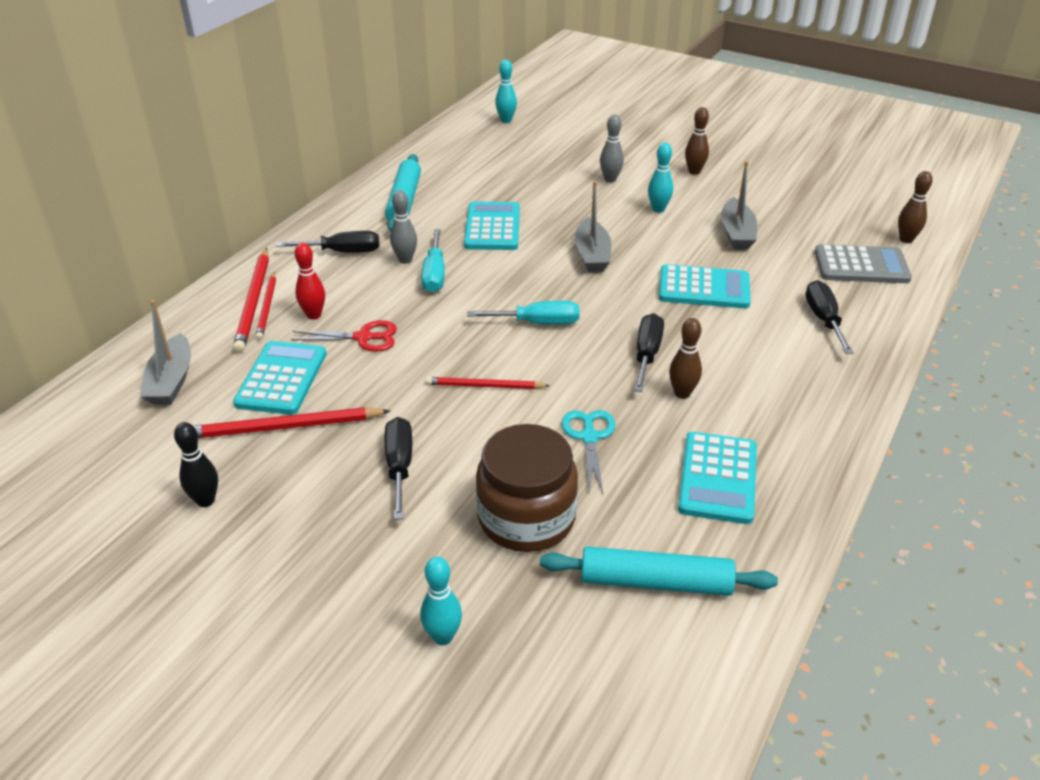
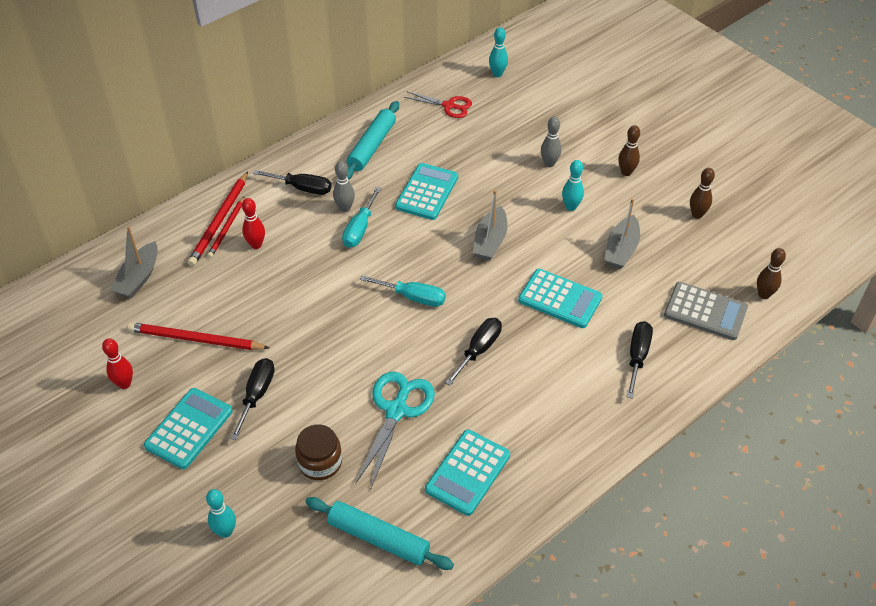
camera: 20 degrees right, 10 degrees up
black bowling pin [174,422,218,507] -> red bowling pin [102,338,133,389]
turquoise calculator [233,341,326,415] -> turquoise calculator moved to [144,388,233,469]
red scissors [291,320,397,352] -> red scissors moved to [404,92,472,118]
red pencil [425,377,549,389] -> none
brown jar [476,424,578,552] -> brown jar [295,424,342,480], size x0.64
turquoise scissors [562,410,615,494] -> turquoise scissors [355,372,435,490], size x1.54
brown bowling pin [669,318,702,399] -> brown bowling pin moved to [690,168,715,219]

